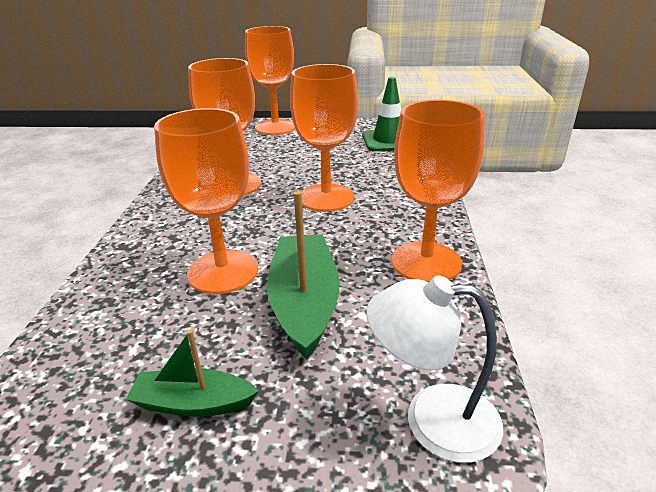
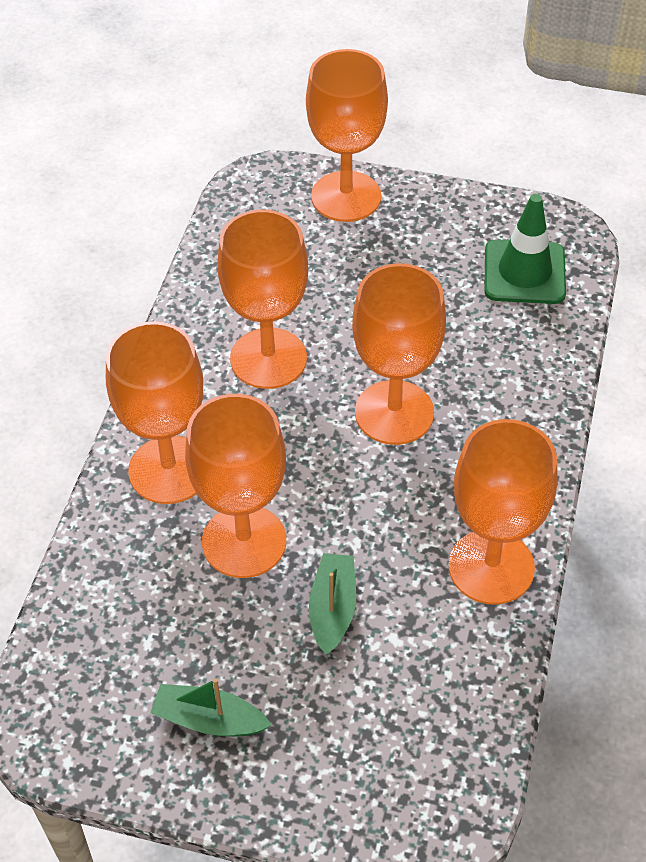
camera: 10 degrees right, 20 degrees up
green boat [267,191,340,360] -> green boat [309,553,356,655], size x0.58
white lamp [366,275,503,463] -> none
none -> orange goblet [106,321,203,504]

